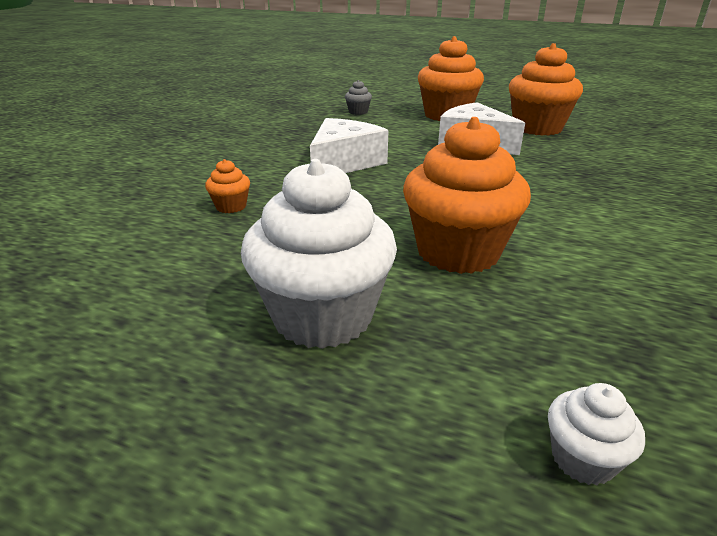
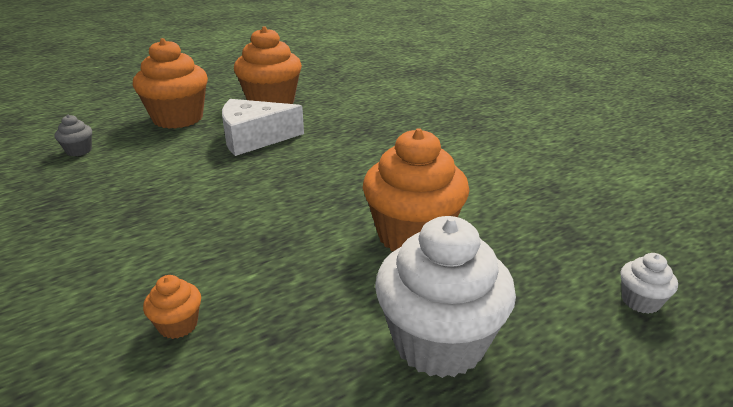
camera: 55 degrees left, 0 degrees up
white cheese [310,118,389,173] -> none

